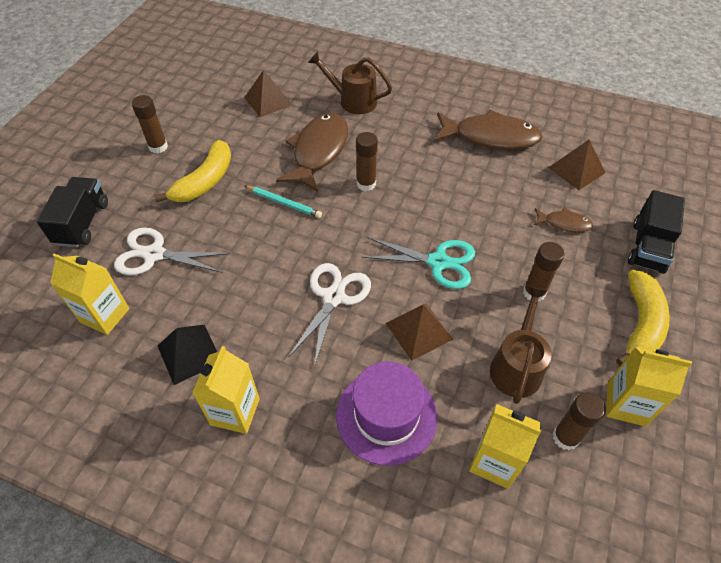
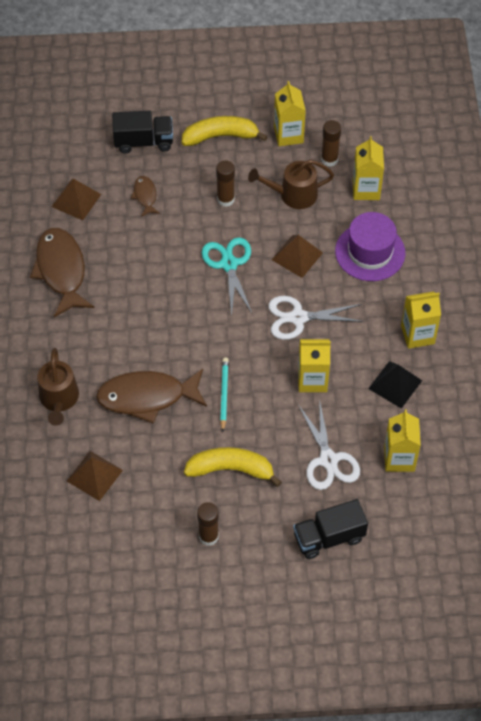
camera: 115 degrees left, 5 degrees up
brown glue stick [356,132,378,191] -> none
none -> yellow carton [298,339,331,392]

